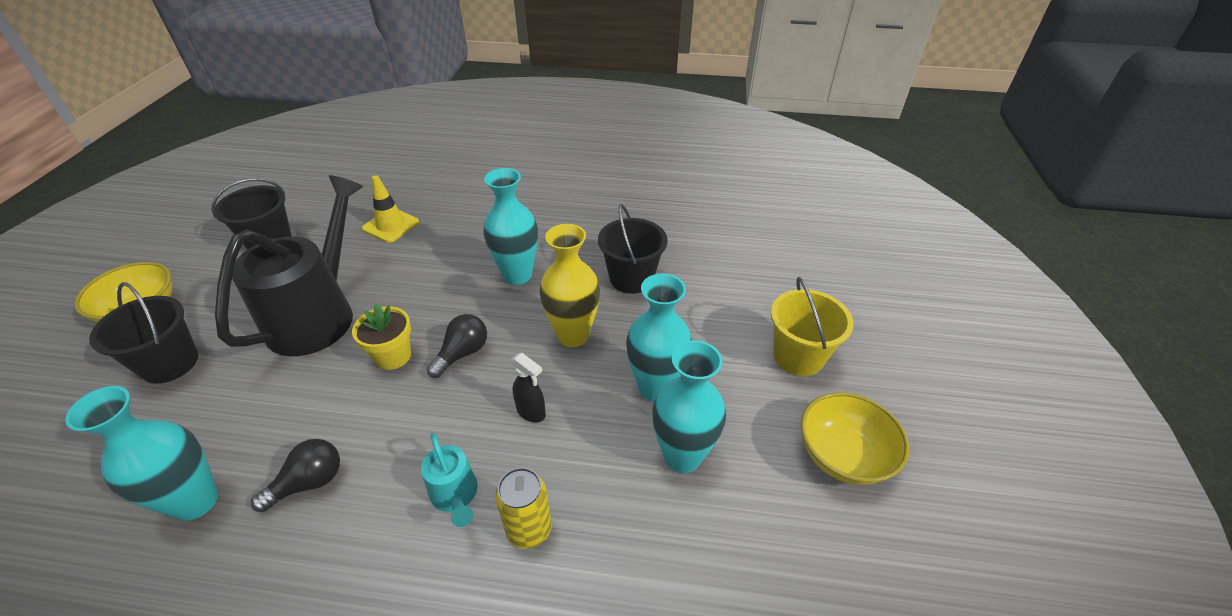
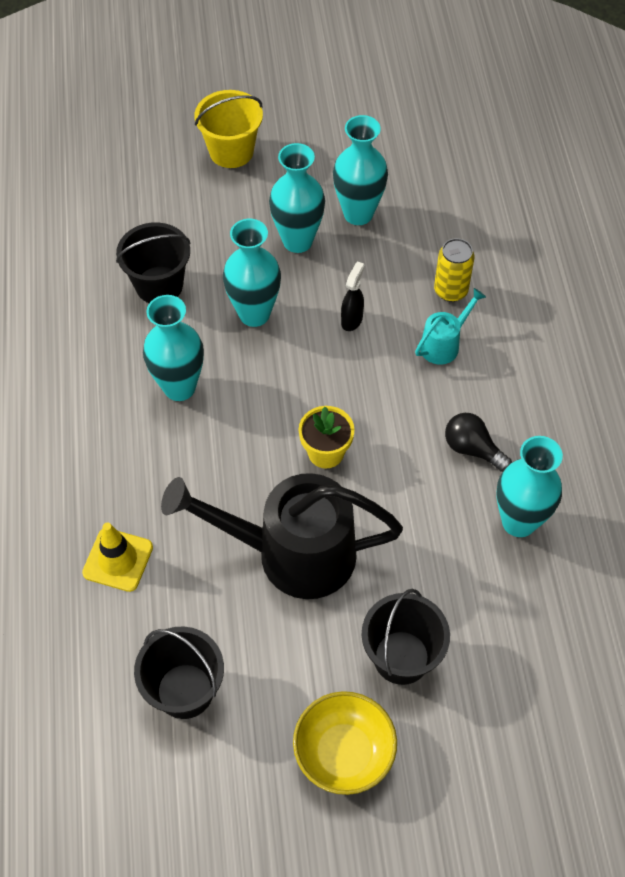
camera: 105 degrees left, 15 degrees up
black light bulb [427,314,487,378] -> none
yellow vase [539,224,600,347] -> turquoise vase [223,219,281,327]
yellow bowl [801,392,909,485] -> none

